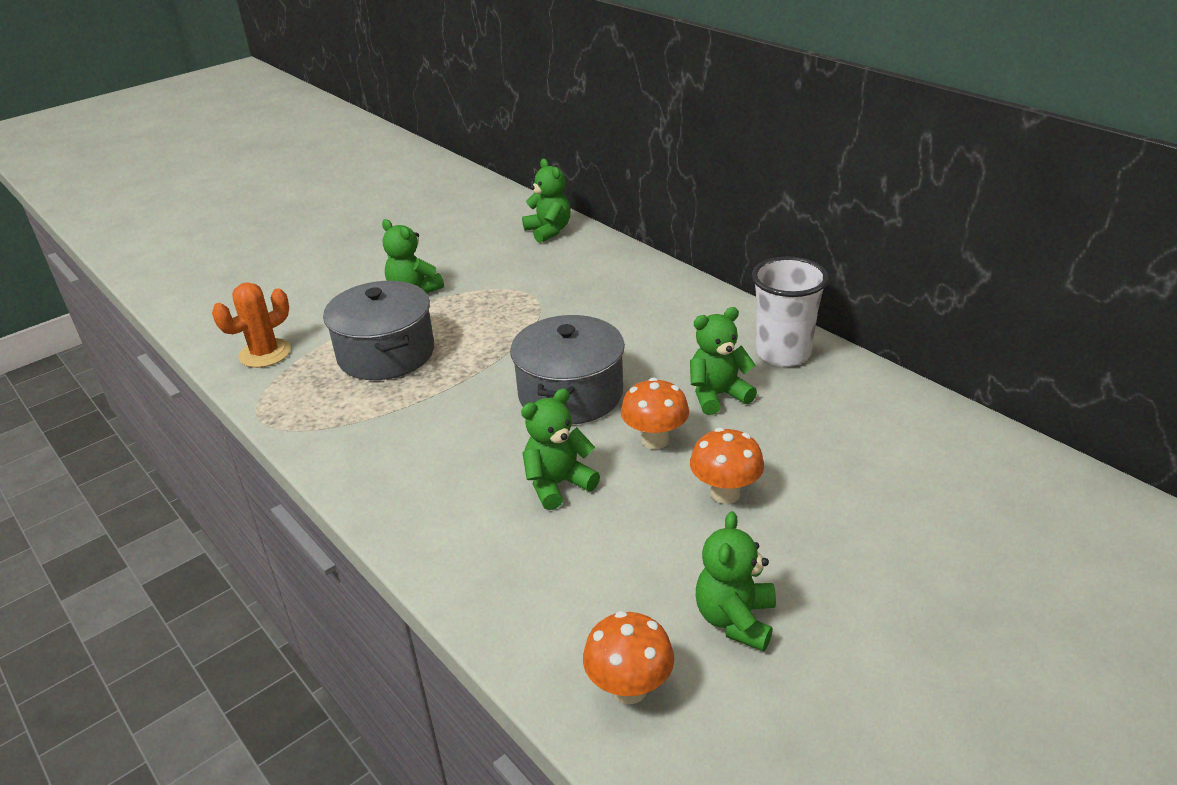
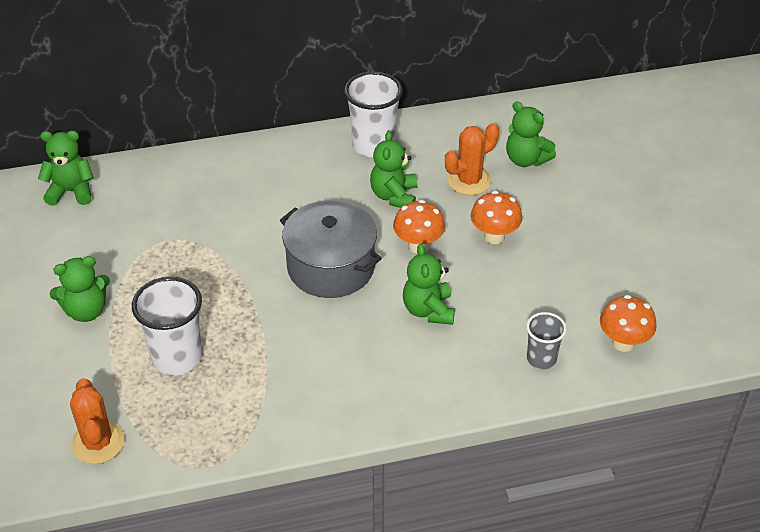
camera: 65 degrees left, 10 degrees up
grey pot [323,281,434,380] -> white cup [132,277,202,375]
green teddy bear [696,511,776,651] -> green teddy bear moved to [506,101,556,167]
none -> orange cactus [445,123,499,195]
none -> grey cup [526,312,567,369]

